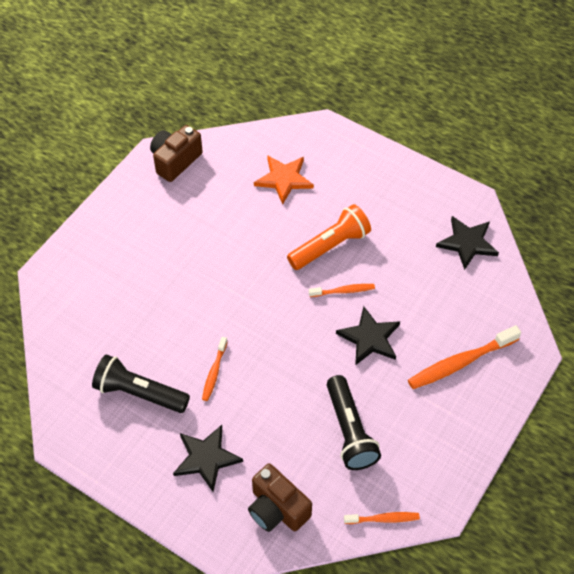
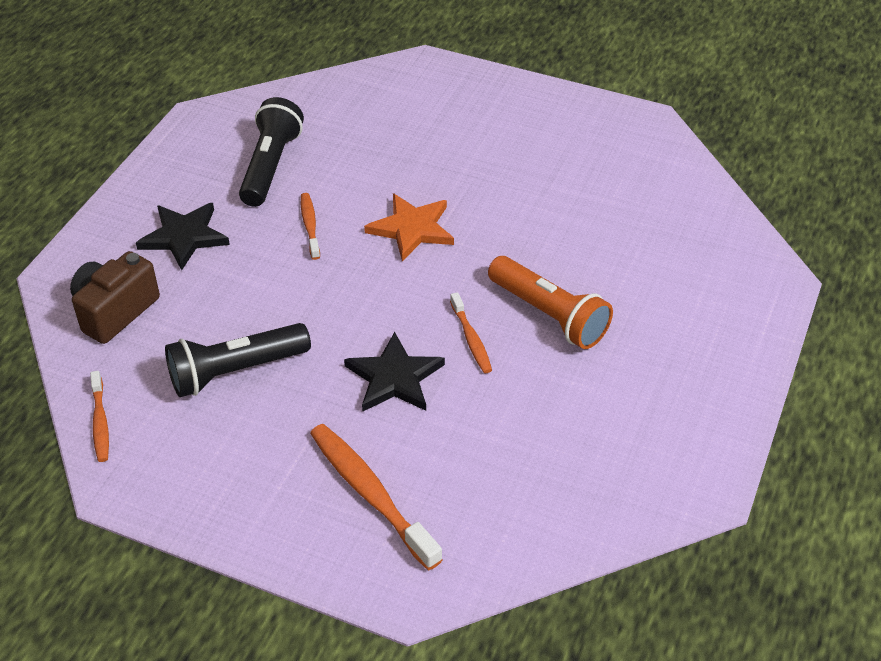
camera: 80 degrees right, 10 degrees down
brown camera [150,125,203,182] -> none
orange toothbrush [202,337,227,401] -> orange toothbrush turned 75 degrees clockwise [301,193,320,260]
orange star [254,155,314,205] -> orange star moved to [364,193,454,262]
black star [436,216,499,270] -> none

